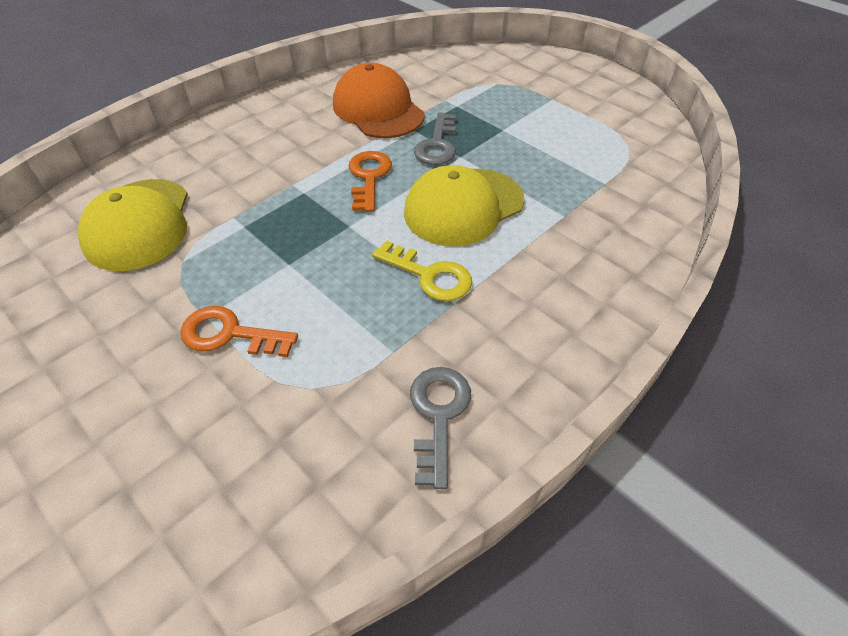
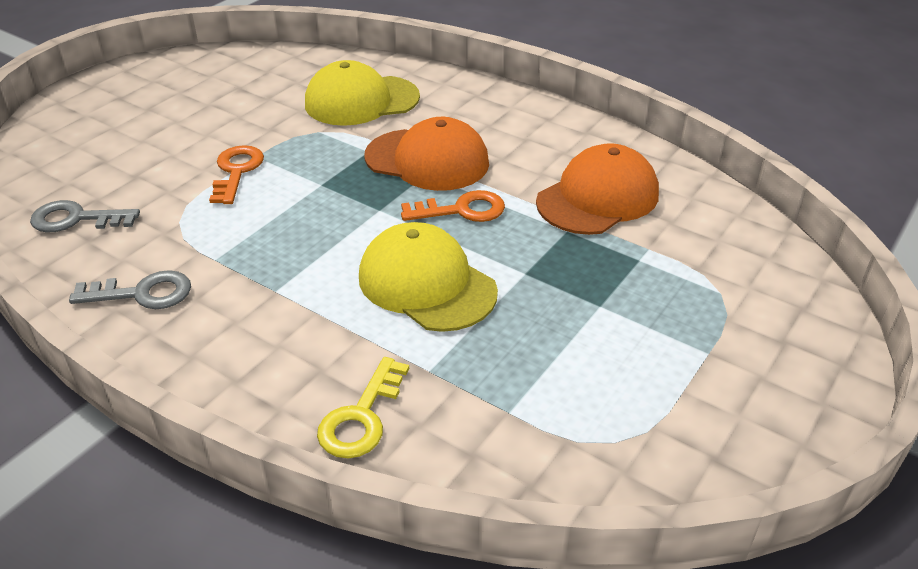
camera: 80 degrees right, 10 degrees down
yellow key [372,240,472,301] -> yellow key moved to [317,357,409,458]
grey key [414,113,456,165] -> grey key moved to [30,200,140,232]
none -> orange cap [364,117,489,191]

